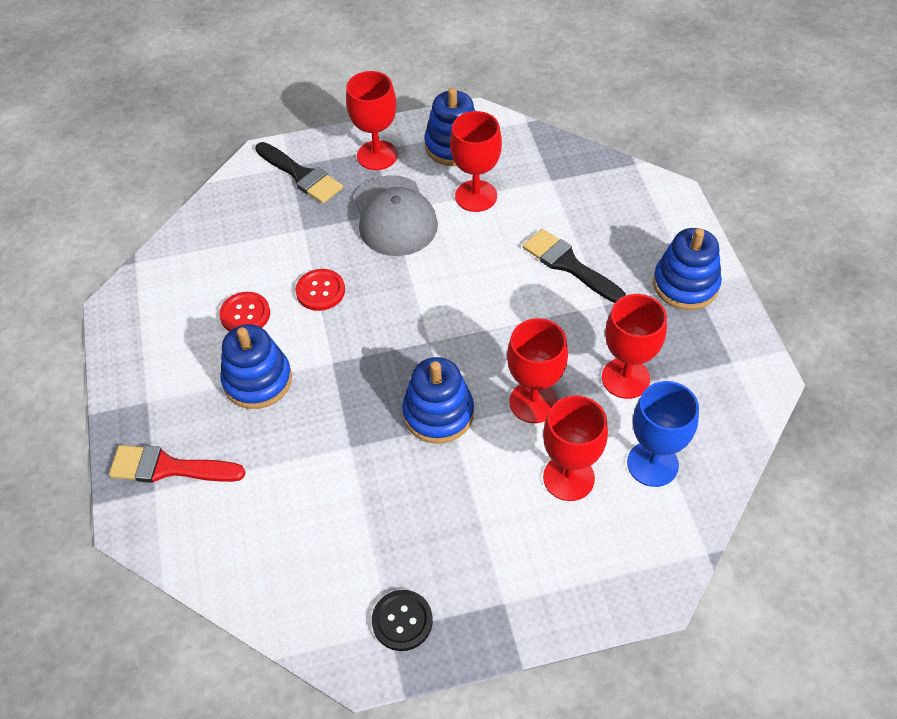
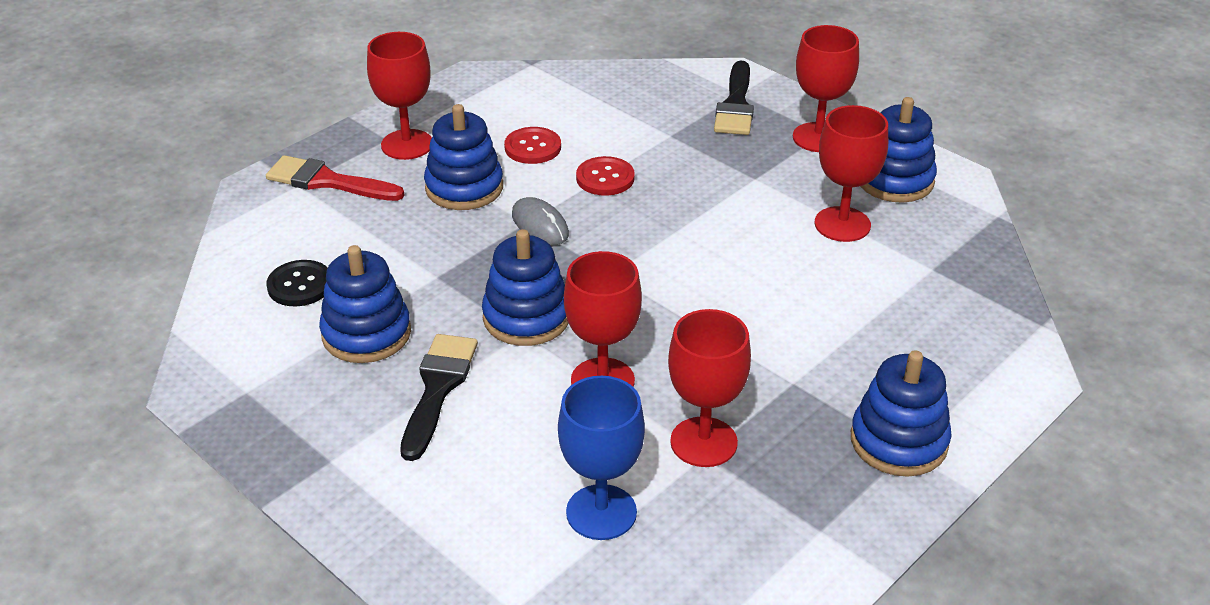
camera: 55 degrees right, 15 degrees down
red brush [109,445,246,483] -> red brush turned 45 degrees counterclockwise [266,155,405,201]
grey cap [354,175,438,256] -> none
black button [372,590,433,651] -> black button moved to [267,260,328,306]
black brush [523,229,626,303] -> black brush moved to [400,334,478,461]
red goblet [543,395,608,501] -> red goblet moved to [367,32,432,160]
none -> blue stacking toy [319,245,411,363]
none -> grey mouse [512,197,569,245]

